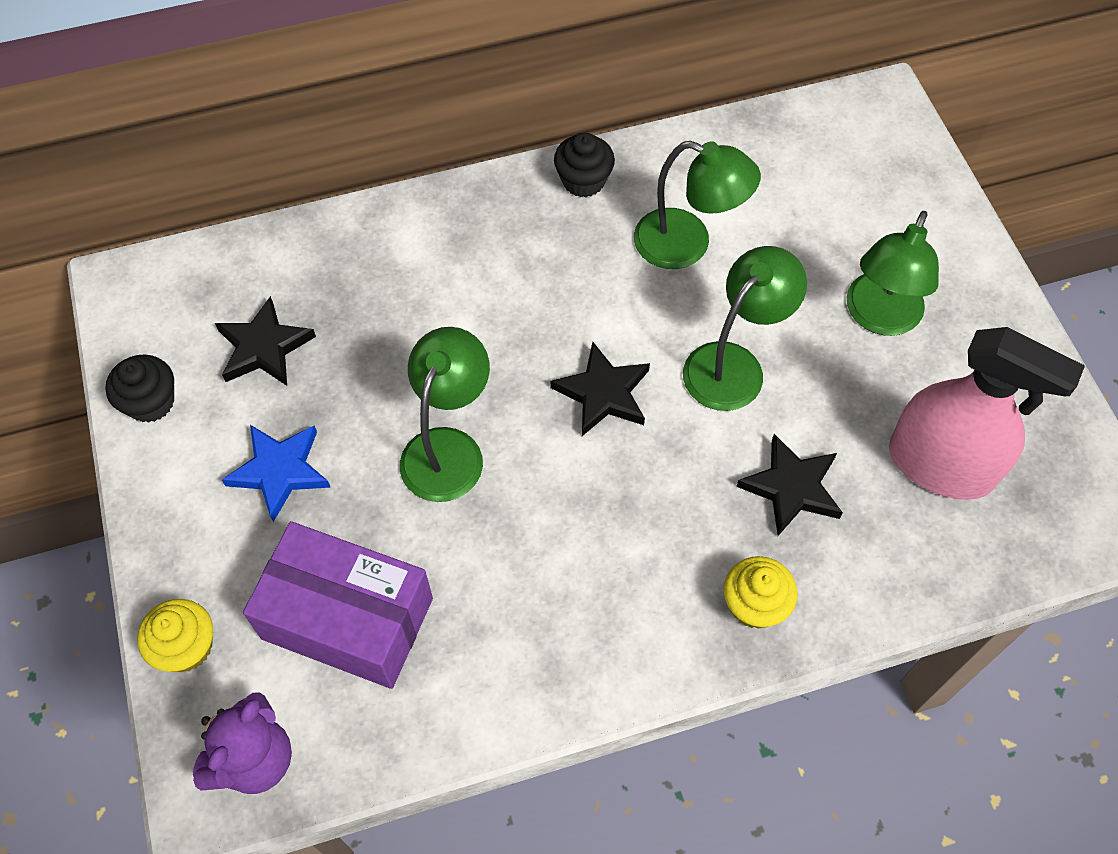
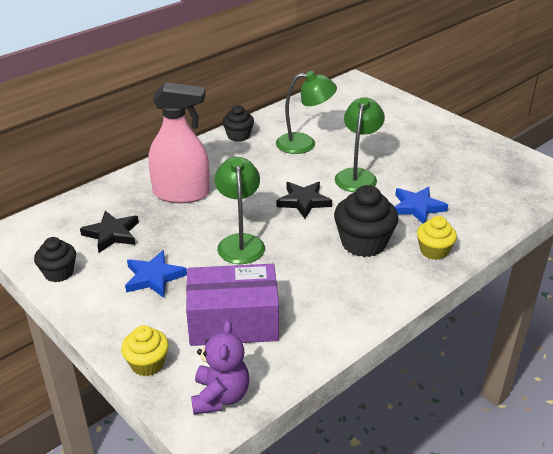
camera: 25 degrees left, 25 degrees down
black star [736,434,843,536] -> blue star [395,186,448,223]
green lamp [847,211,939,336] -> none
pink spray bottle [889,327,1085,500] -> pink spray bottle moved to [148,82,210,203]
none -> black cupcake [334,185,398,257]

